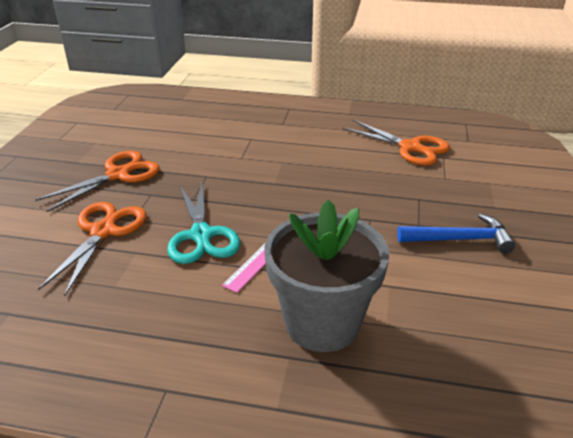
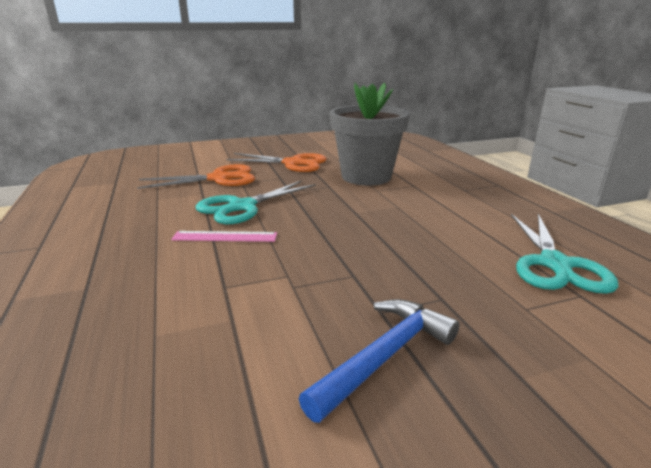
camera: 60 degrees right, 10 degrees down
grey flower pot [265,199,389,352] -> grey flower pot moved to [330,82,410,186]
orange scissors [342,120,450,166] -> turquoise scissors [511,214,619,294]
blue hammer [397,214,515,253] -> blue hammer turned 105 degrees counterclockwise [299,299,460,423]

